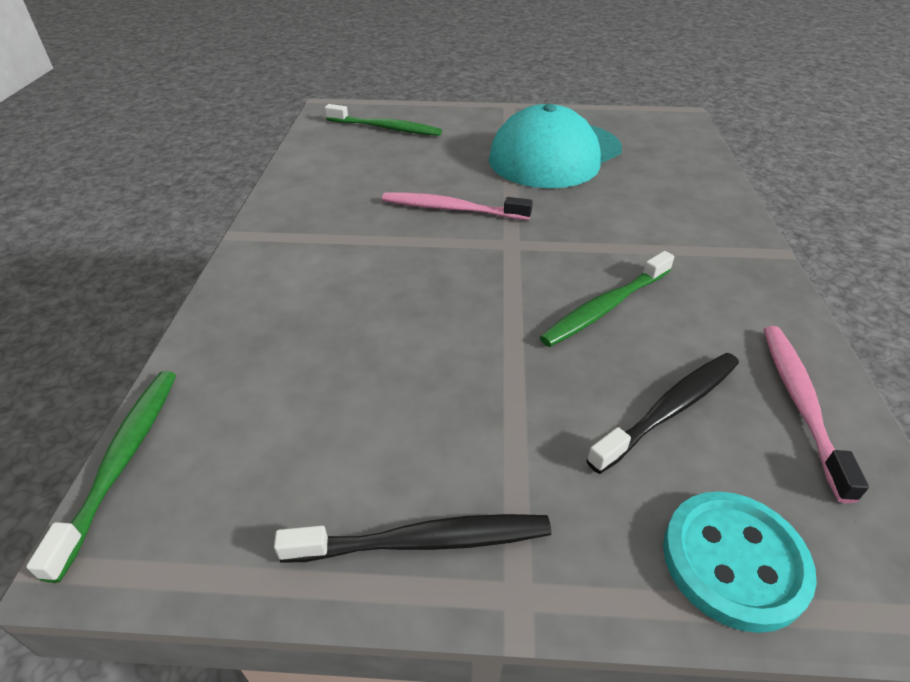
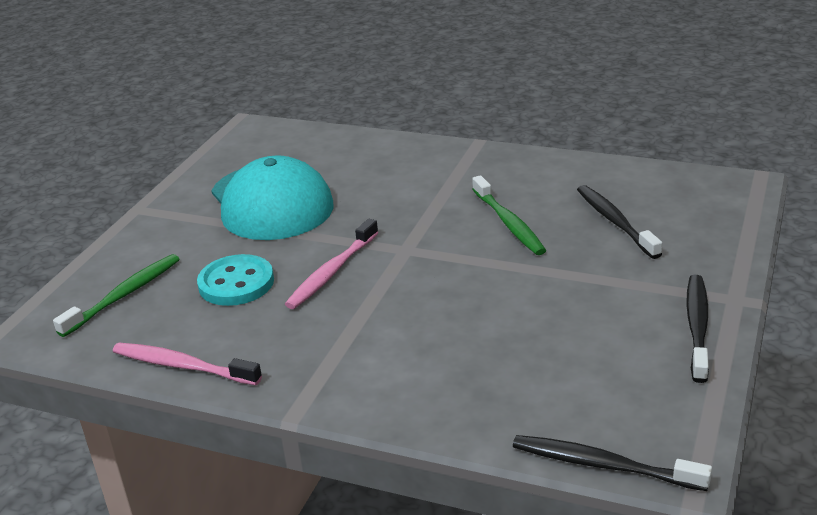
camera: 70 degrees left, 10 degrees down
green toothbrush [26,371,176,583] -> black toothbrush [513,435,712,491]
turquoise button [663,491,817,633] -> turquoise button moved to [197,254,274,306]
pink toothbrush [764,326,869,503] -> pink toothbrush moved to [113,343,262,385]

